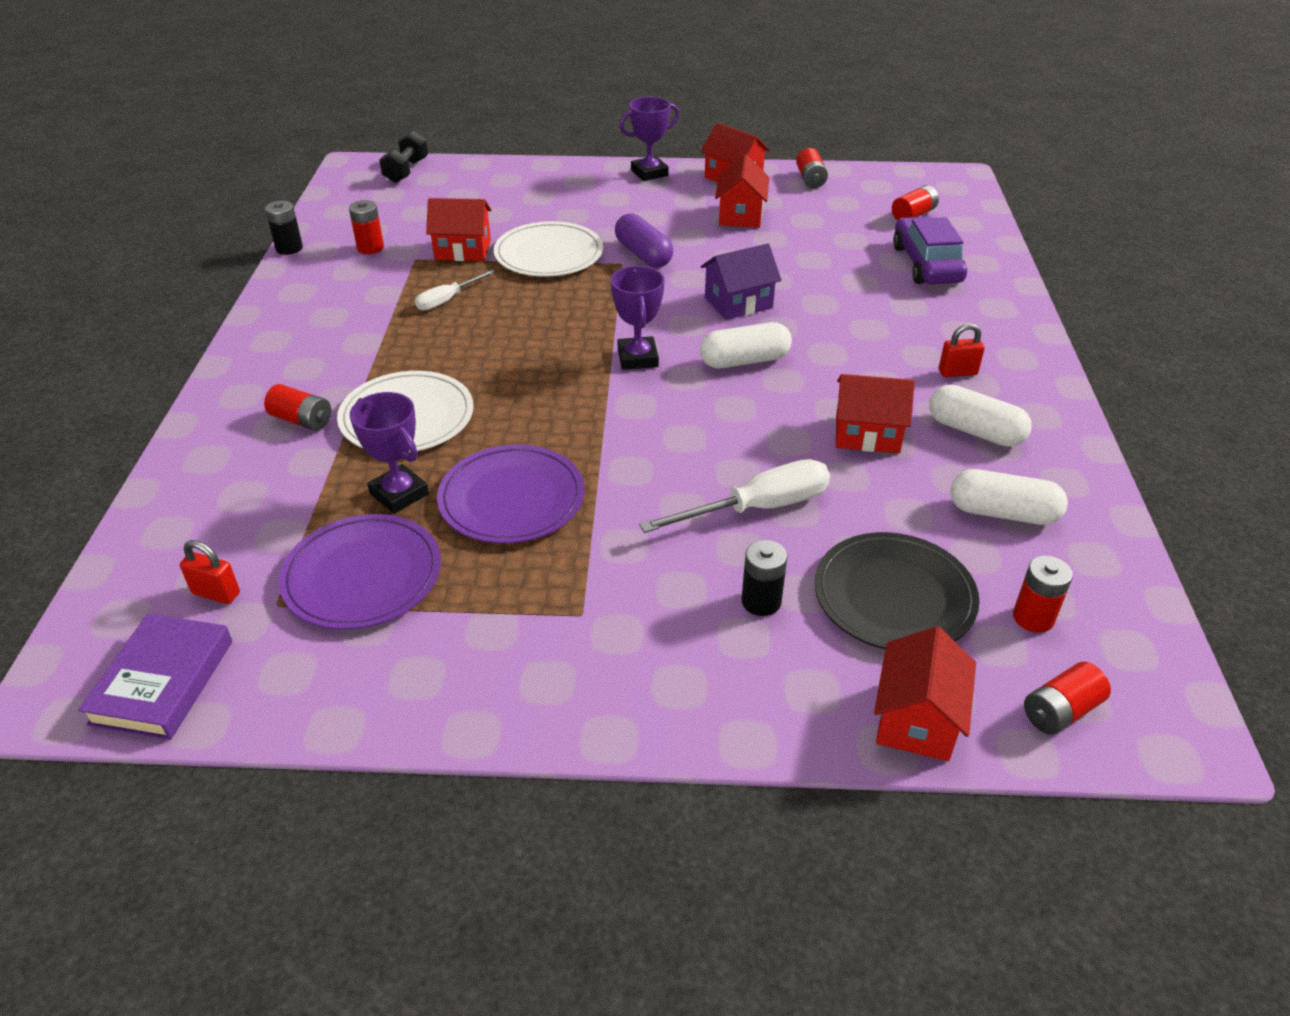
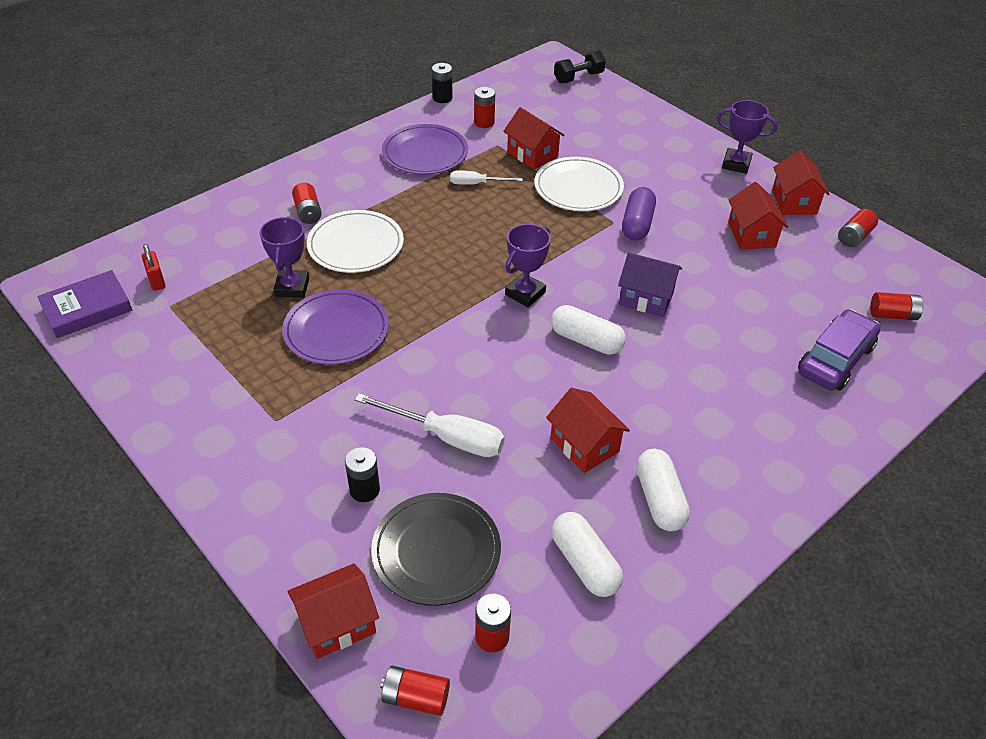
camera: 45 degrees right, 5 degrees up
purple plate [279,514,441,629] -> purple plate moved to [382,124,468,174]
red house [715,155,770,228] -> red house turned 60 degrees counterclockwise [728,182,788,250]
red padlock [939,323,985,377] -> none

